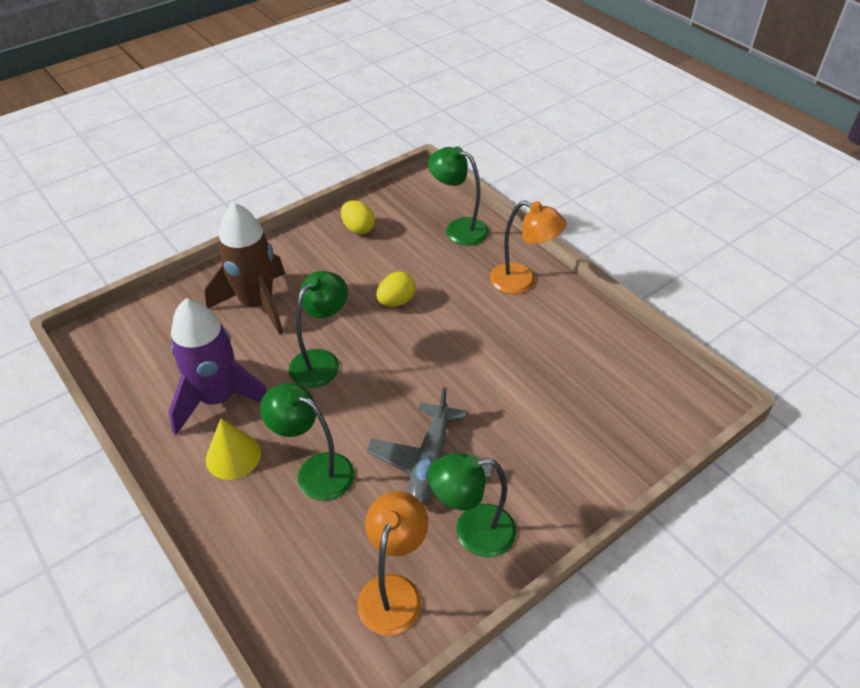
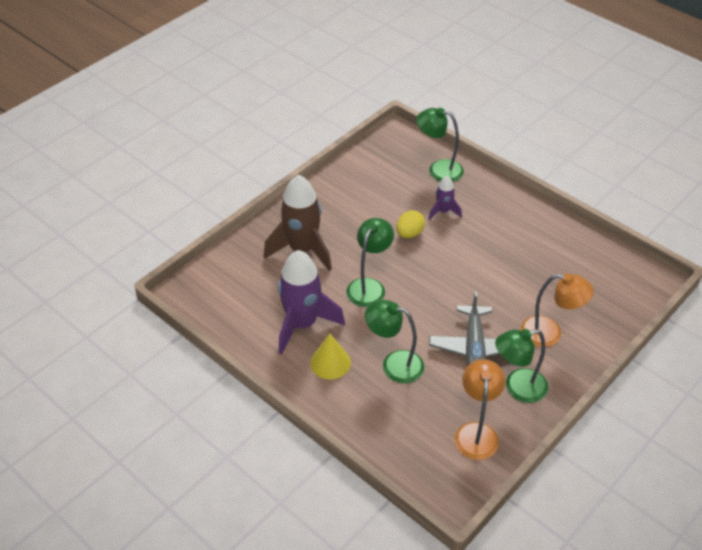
camera: 10 degrees left, 0 degrees up
yellow egg [341,200,375,235] -> none
orange lamp [490,200,566,294] -> orange lamp moved to [521,273,594,347]
none -> purple rocket [429,176,462,220]

